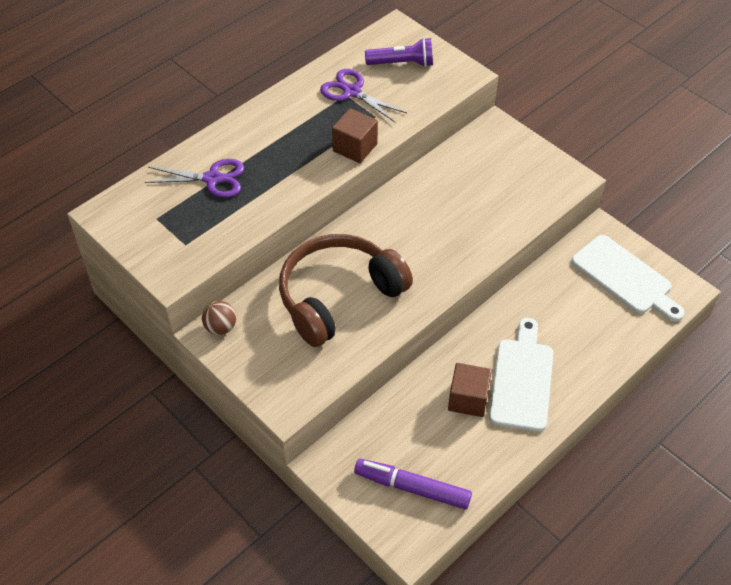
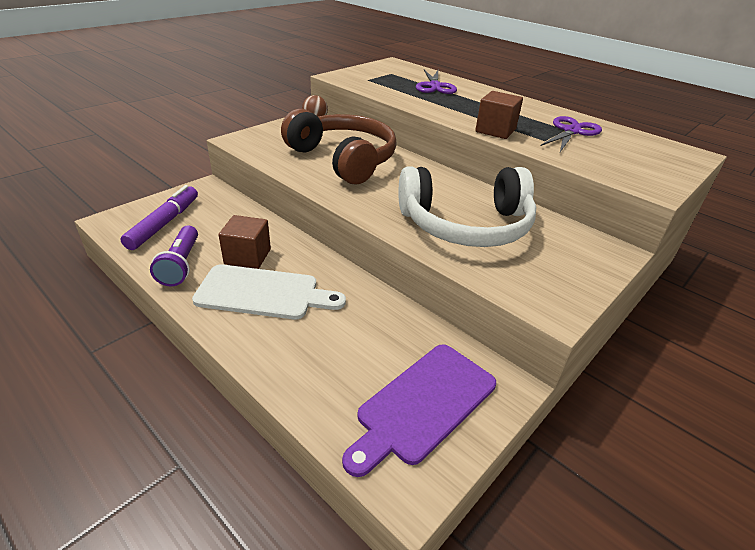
camera: 85 degrees right, 15 degrees down
purple flashlight [365,38,433,67] -> purple flashlight moved to [150,226,198,286]
white cutting board [571,235,685,322] -> purple cutting board [342,344,496,477]
none -> white headphones [398,167,536,247]

